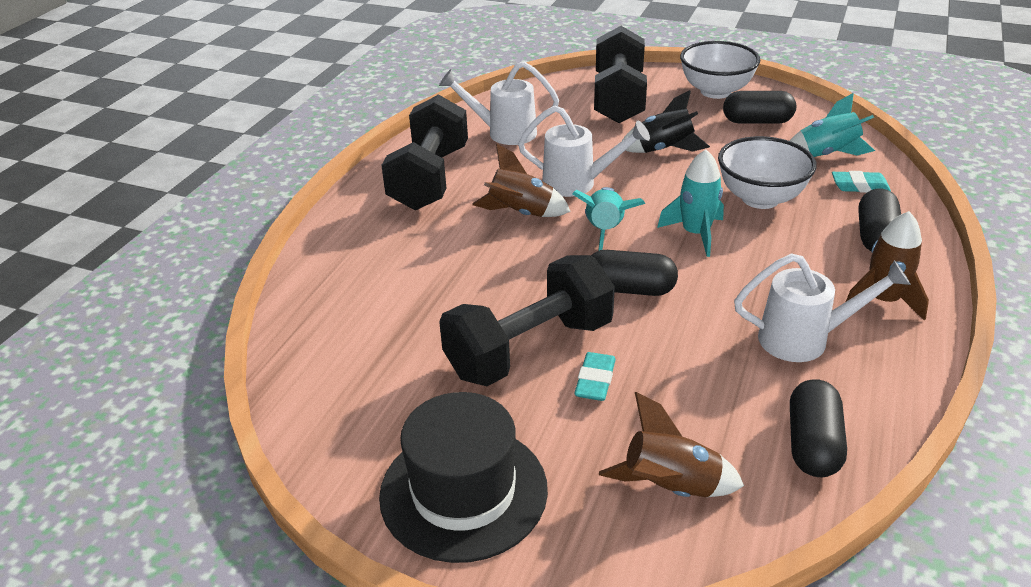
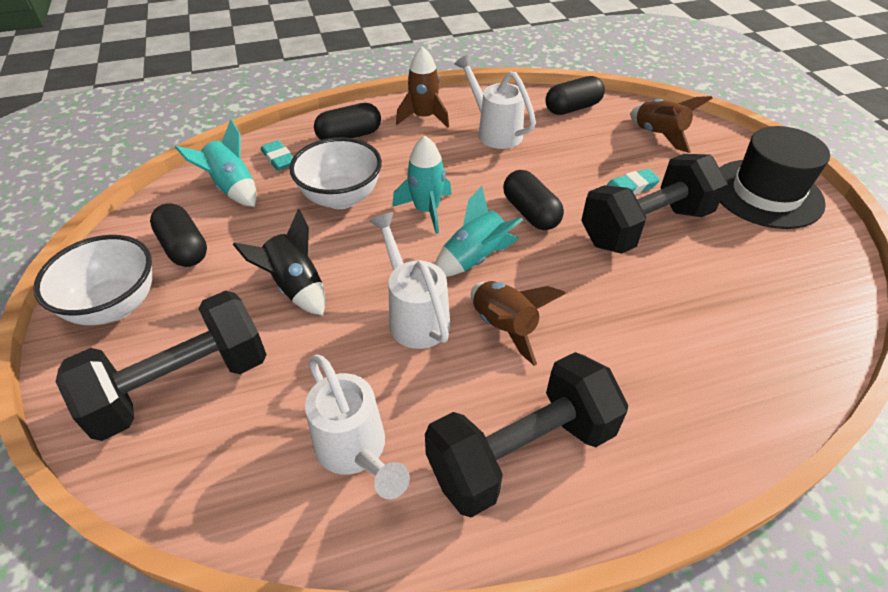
camera: 130 degrees left, 10 degrees up
black dumbbell [439,255,615,386] -> black dumbbell turned 45 degrees counterclockwise [581,154,728,254]

